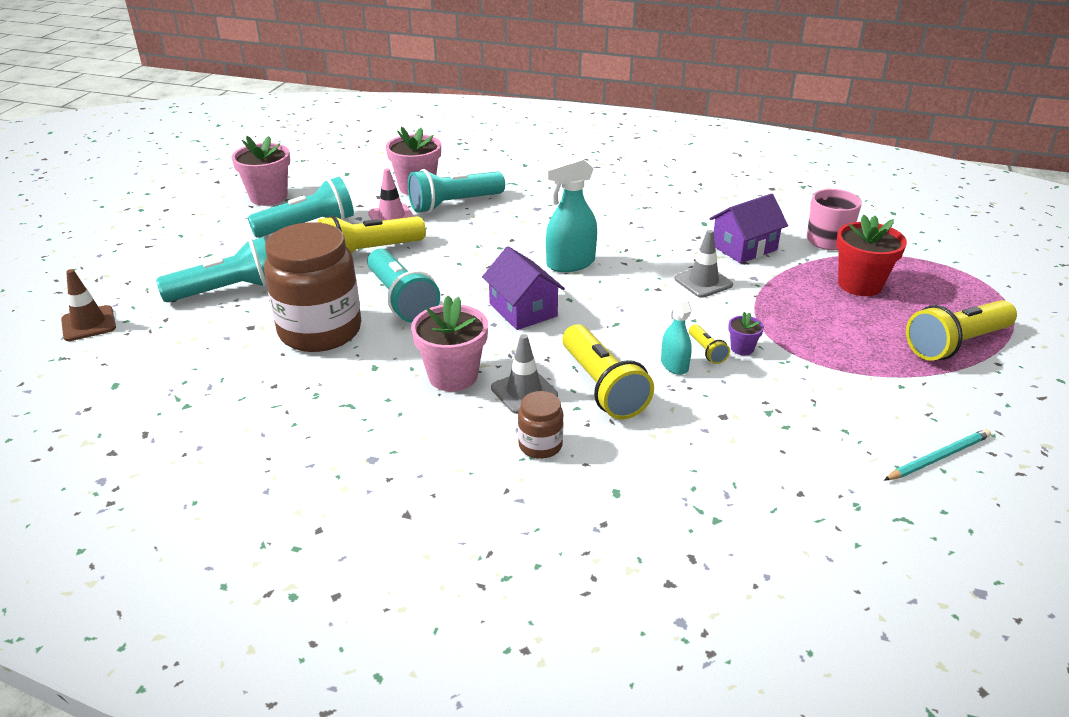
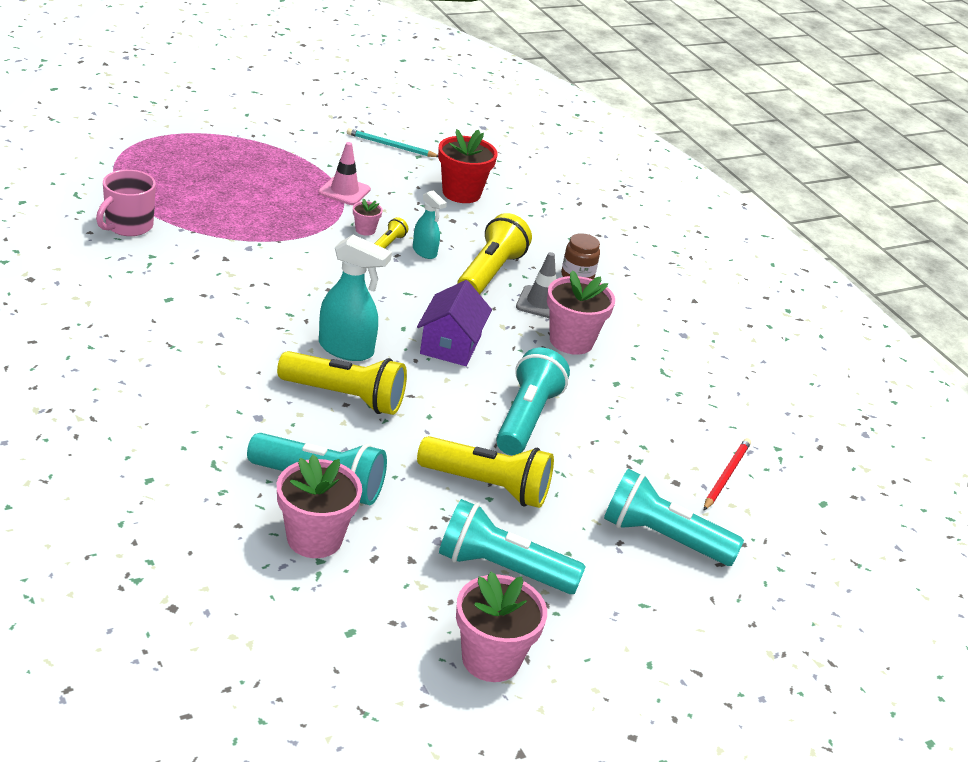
camera: 140 degrees left, 0 degrees up
brown traffic cone [61,269,116,341] -> none
brown jar [264,222,361,352] -> none
pink traffic cone [368,168,414,221] -> pink traffic cone moved to [318,142,371,205]
turquoise spray bottle [661,291,692,375] -> turquoise spray bottle turned 60 degrees counterclockwise [413,190,447,259]
grey traffic cone [674,230,733,298] -> none
purple house [709,194,788,263] -> none
purple flower pot [728,312,764,355] -> pink flower pot [353,198,383,236]
red flower pot [836,215,907,296] -> red flower pot moved to [438,129,498,203]
yellow flashlight [906,300,1017,361] -> yellow flashlight moved to [277,351,407,415]
none -> red pencil [704,438,751,510]

